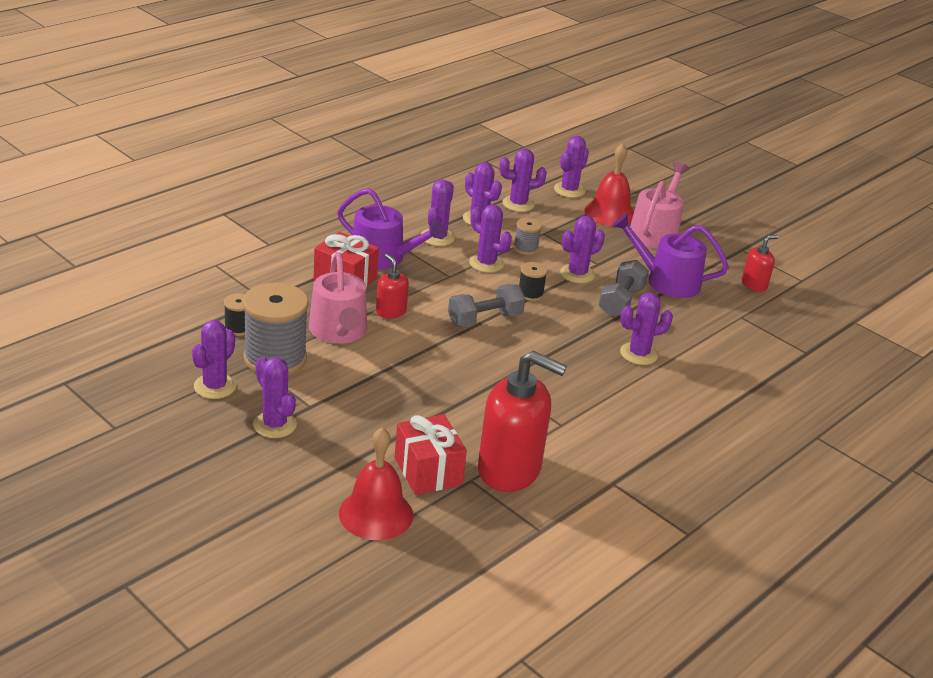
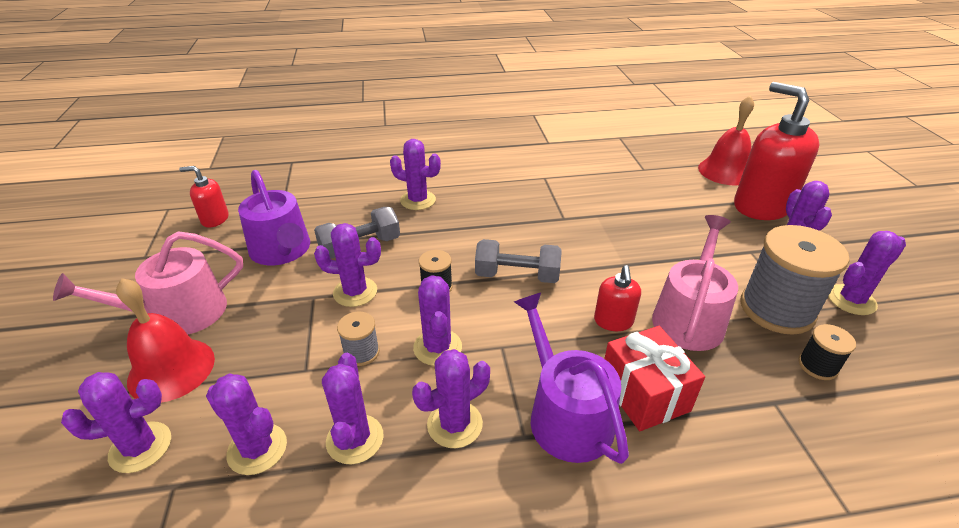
camera: 140 degrees left, 5 degrees up
red gift [395,414,467,495] -> none
red soap dispenser [478,351,567,492] -> red soap dispenser moved to [734,82,820,220]

